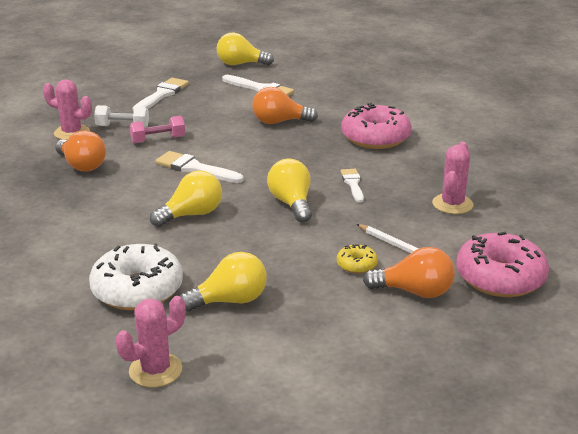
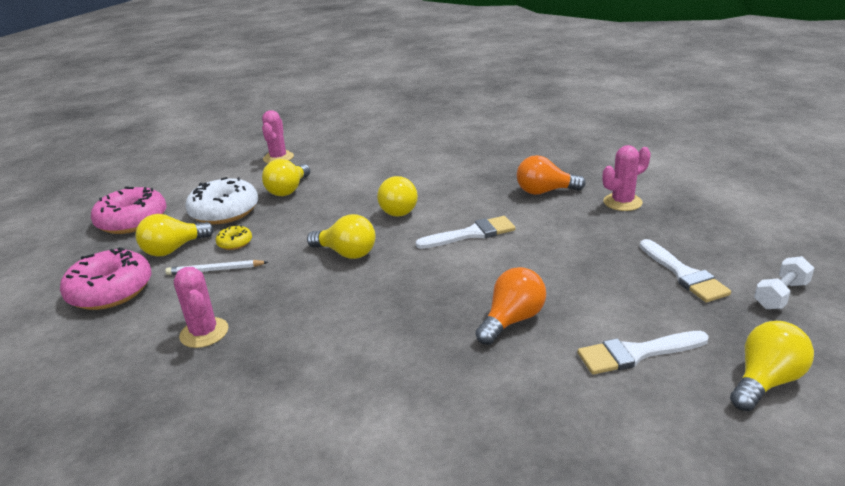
camera: 135 degrees right, 0 degrees up
white donut [89,243,183,310] -> white donut moved to [185,177,258,224]
white dumbbell [94,105,149,128] -> white dumbbell moved to [754,256,814,309]
pink dumbbell [129,116,185,143] -> none
white brush [340,169,364,202] -> none
pink donut [341,103,412,149] -> pink donut moved to [91,186,167,234]
orange light bulb [363,247,455,298] -> yellow light bulb [135,214,214,257]

